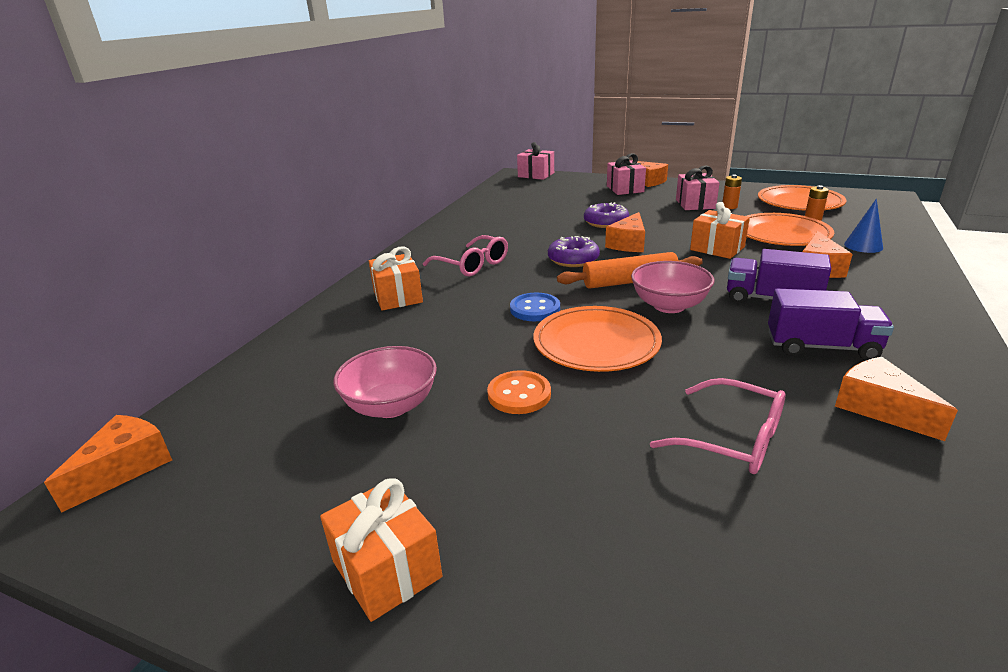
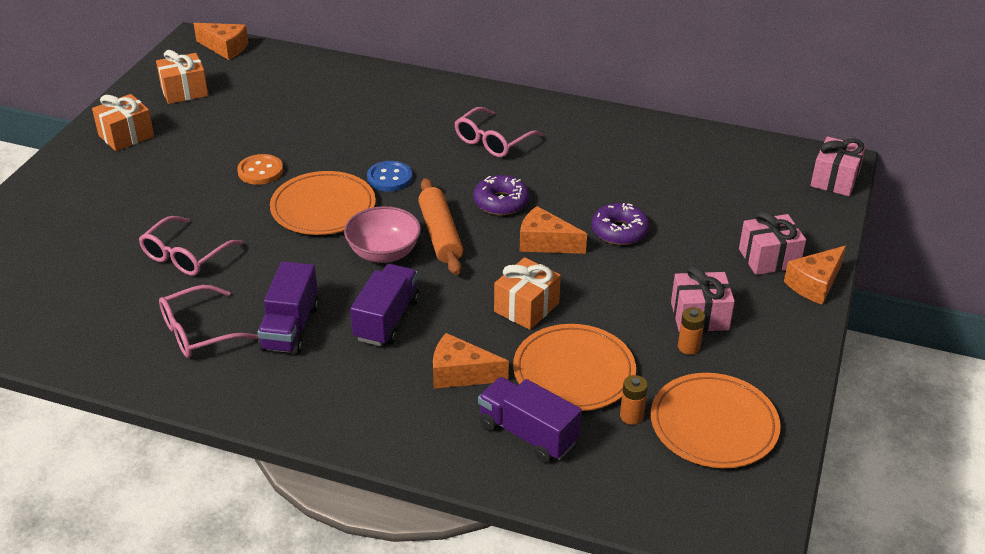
camera: 85 degrees right, 10 degrees up
pink bowl [333,346,437,418] -> none
orange gift [369,247,423,310] -> orange gift moved to [156,50,208,104]
orange cheese [835,357,958,441] -> pink glasses [159,285,258,358]
blue cone [844,199,883,253] -> purple truck [478,377,582,463]

